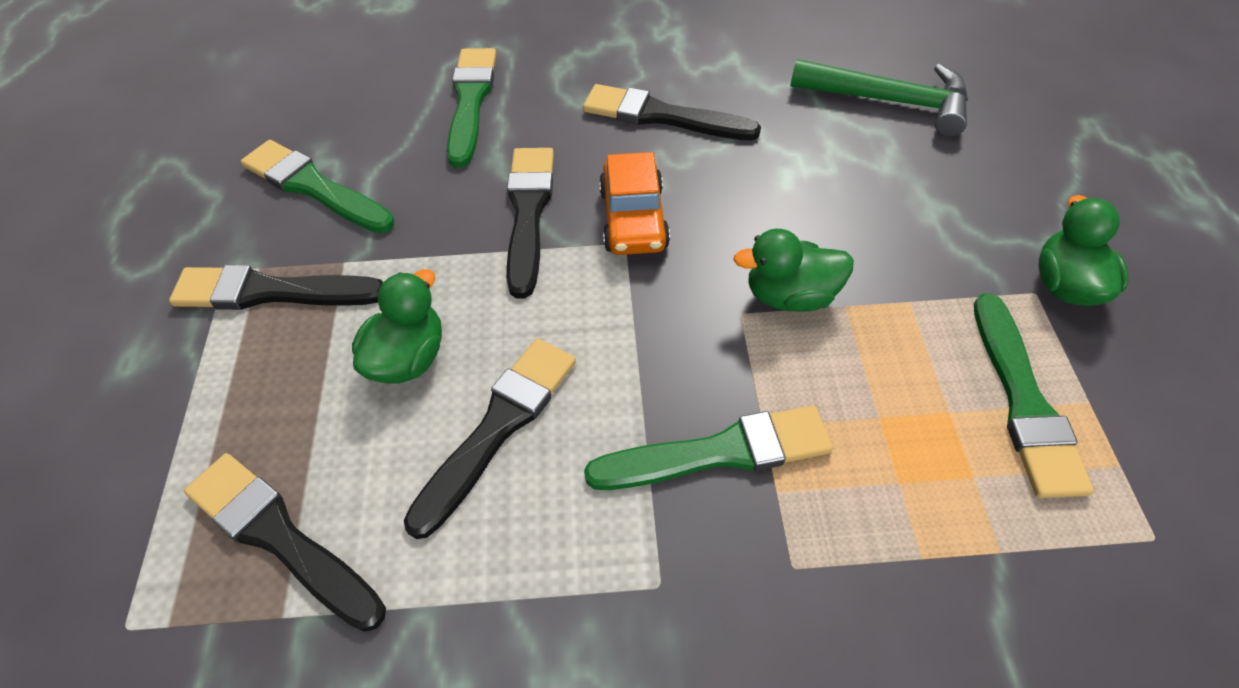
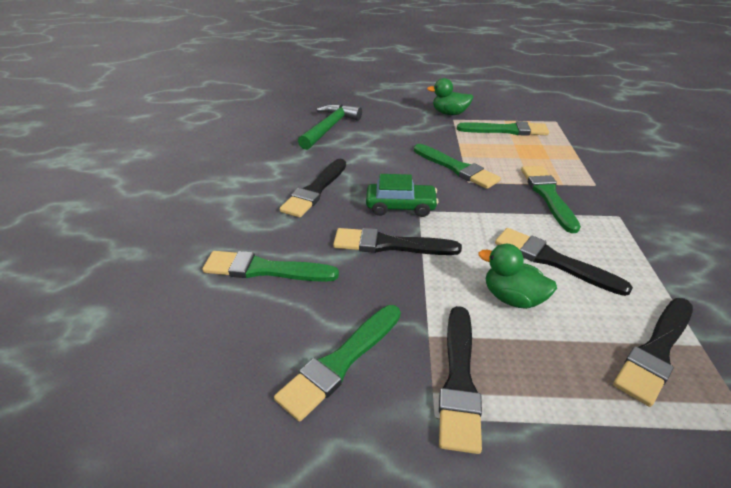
camera: 85 degrees left, 15 degrees down
orange car [599,152,670,255] -> green car [366,174,439,217]
green duck [733,229,854,312] -> green brush [414,144,501,189]

